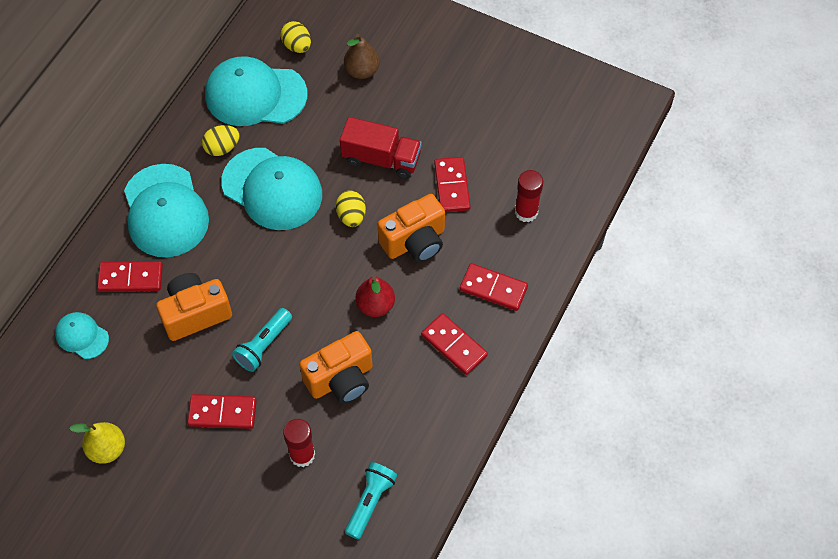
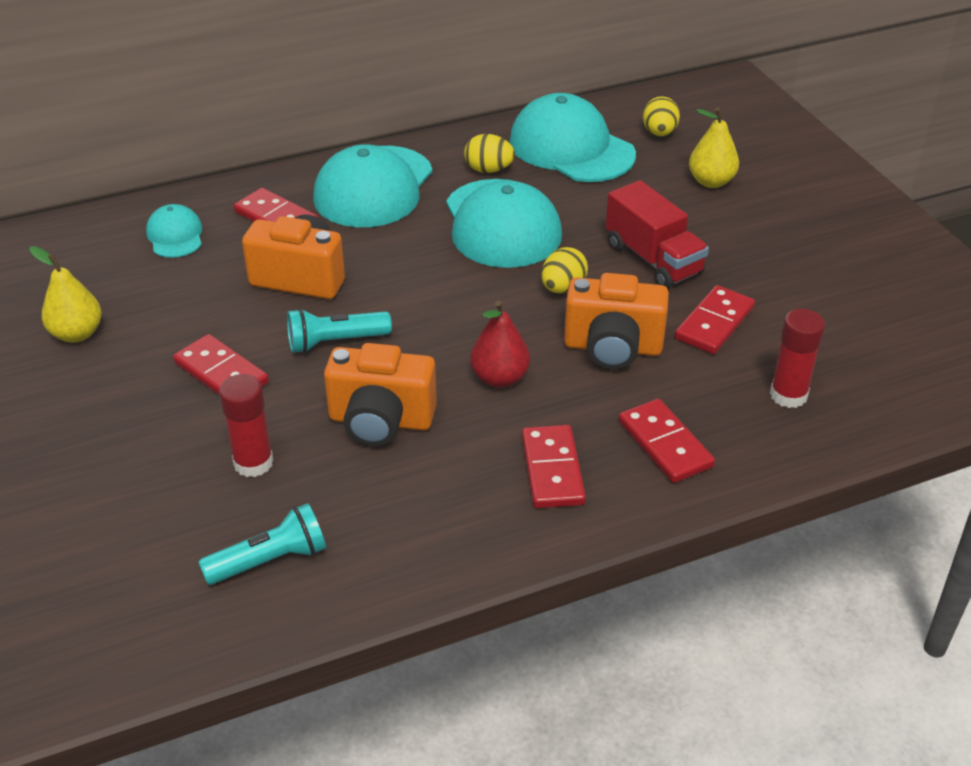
camera: 40 degrees right, 20 degrees down
brown pear [344,34,380,79] -> yellow pear [689,107,739,188]

